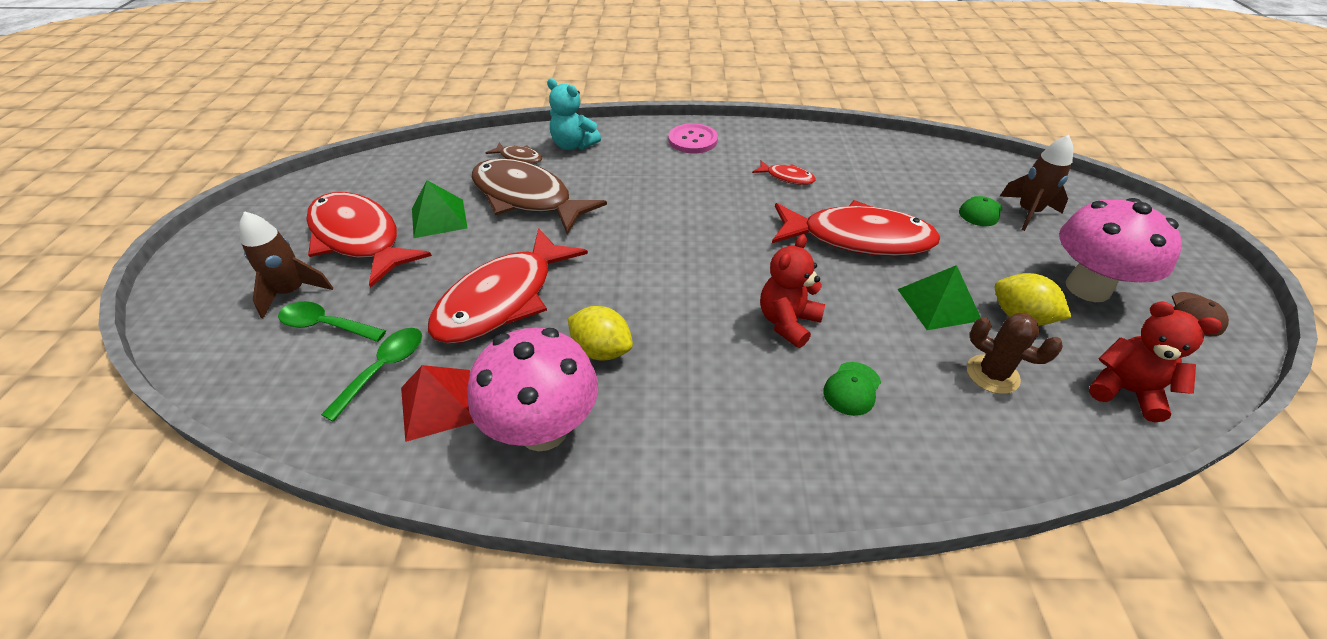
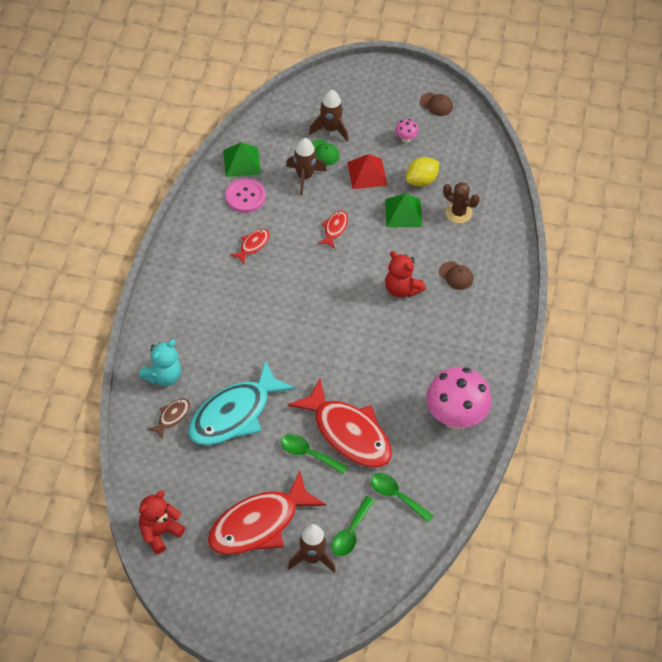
camera: 80 degrees left, 10 degrees up
red pyramid [401,365,474,442] -> red pyramid moved to [347,154,388,189]
green pyramid [412,180,467,238] -> green pyramid moved to [223,142,261,177]
brown fish [471,159,607,234] -> turquoise fish [188,360,296,445]
yellow lemon [568,306,633,361] -> none
pink button [669,123,718,153] -> pink button moved to [225,179,266,213]
red fish [772,200,940,256] -> red fish [318,210,348,249], size x0.43
green cap [823,362,881,416] -> brown cap [439,261,473,290]
brown cactus [967,313,1063,394] -> brown cactus turned 75 degrees clockwise [443,182,480,223]
pink mushroom [1059,198,1182,302] -> pink mushroom [395,119,419,143], size x0.40
red teddy bear [1089,301,1222,422] -> red teddy bear moved to [139,490,185,554]
none -> green spoon [281,434,348,474]
none -> brown rocket [286,138,327,195]

